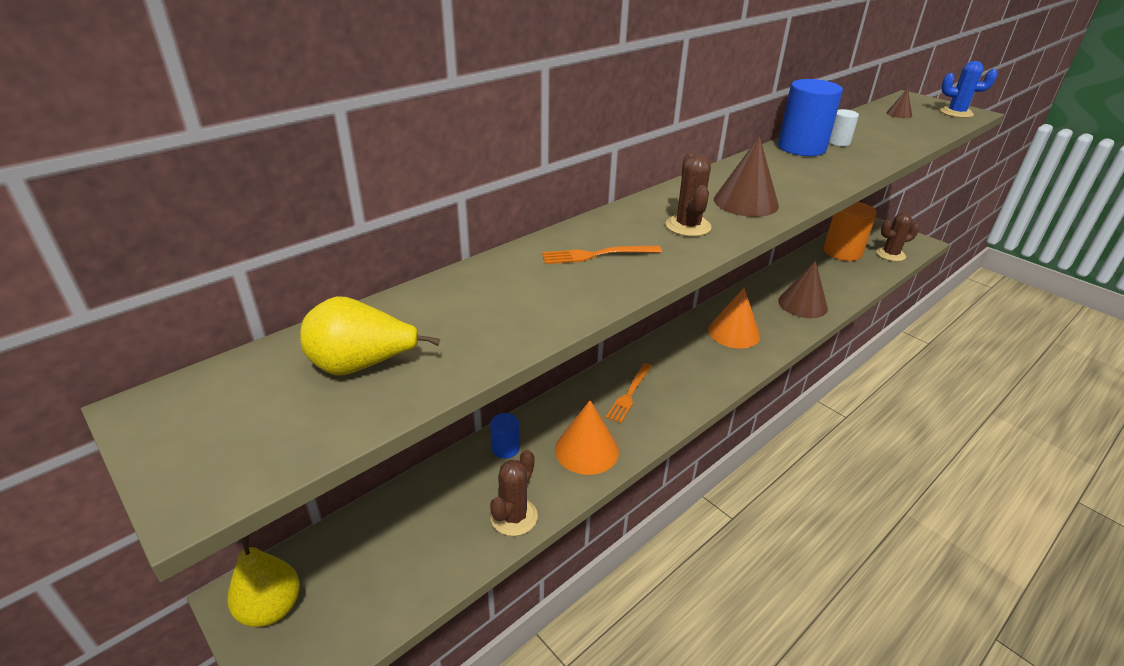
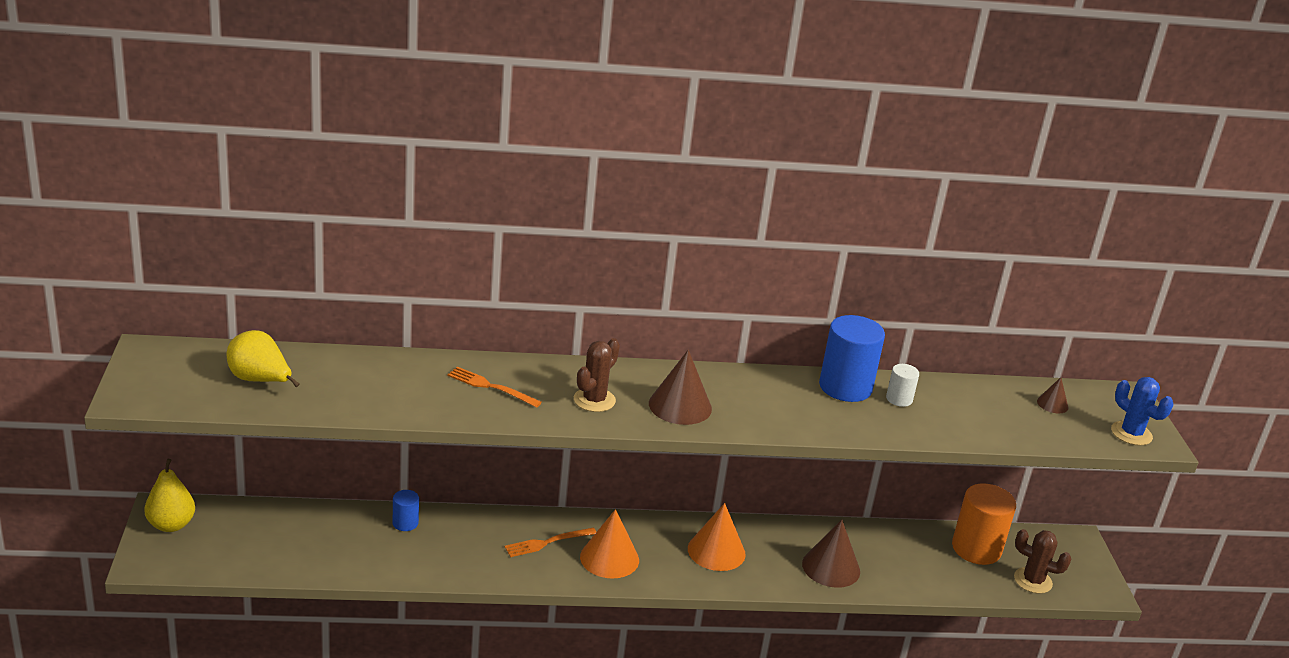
camera: 35 degrees right, 5 degrees down
brown cactus [490,450,538,536] -> none
orange cone [555,400,619,475] -> orange cone moved to [580,509,639,578]

